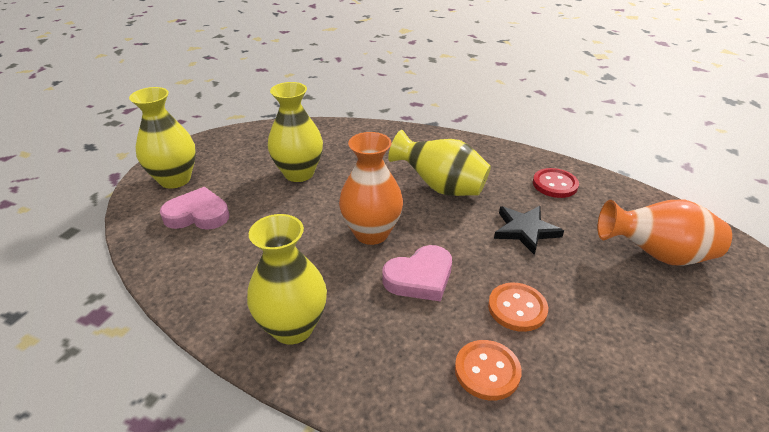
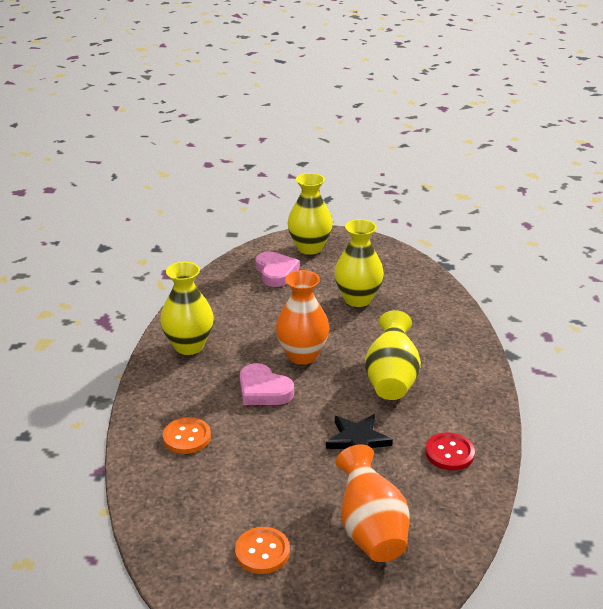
camera: 70 degrees right, 5 degrees down
orange button [488,282,548,332] -> orange button moved to [235,527,290,574]

